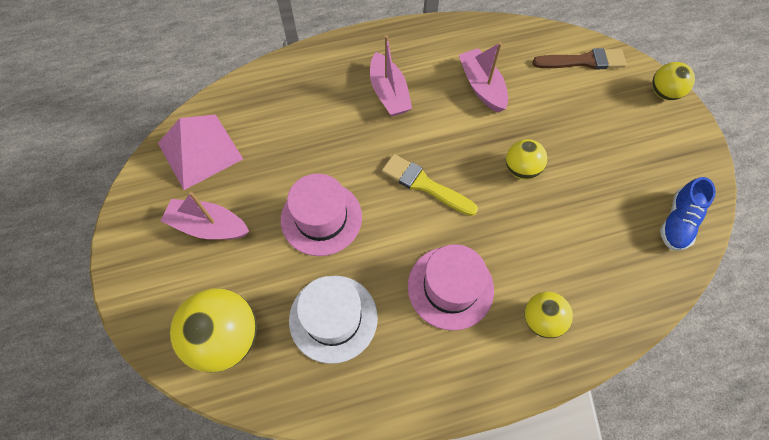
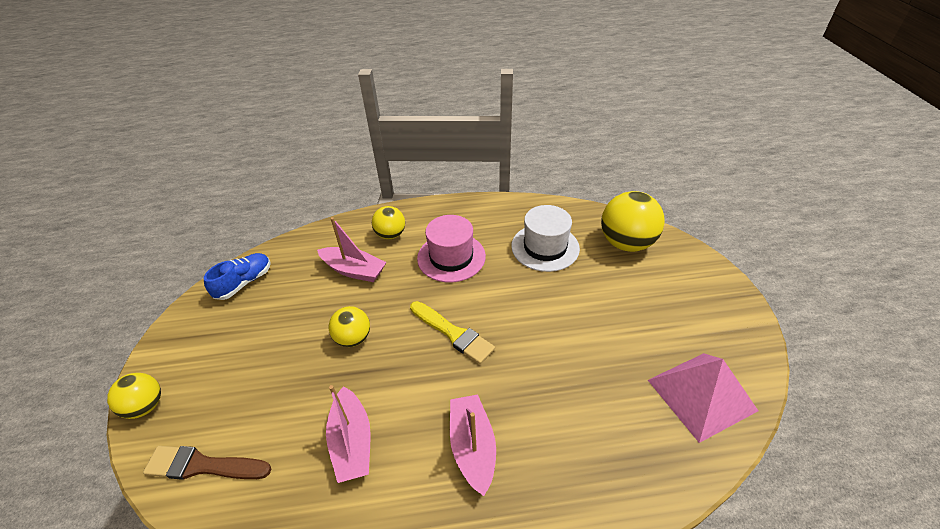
camera: 170 degrees left, 20 degrees down
pink boat [161,192,249,239] -> pink boat moved to [317,217,387,282]
pink hat [281,173,362,256] -> none

